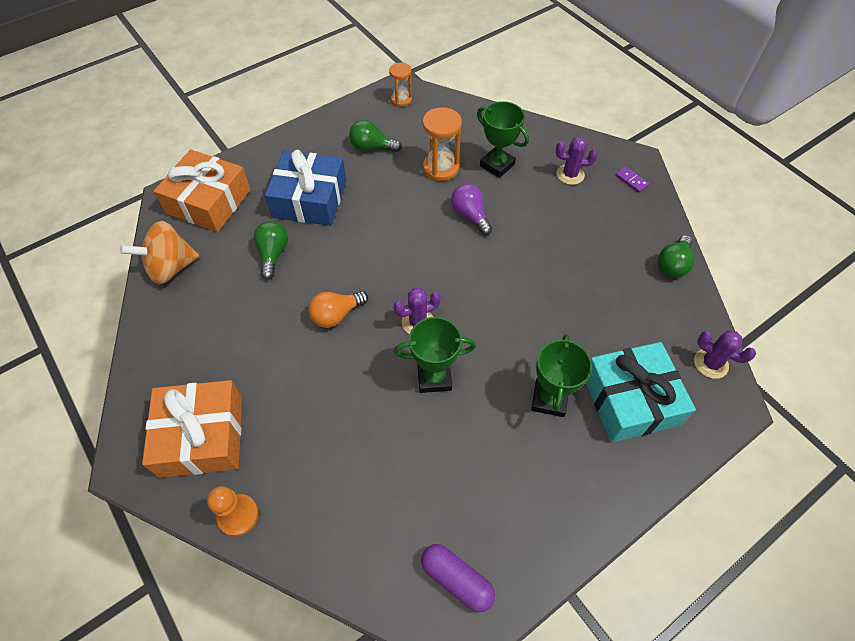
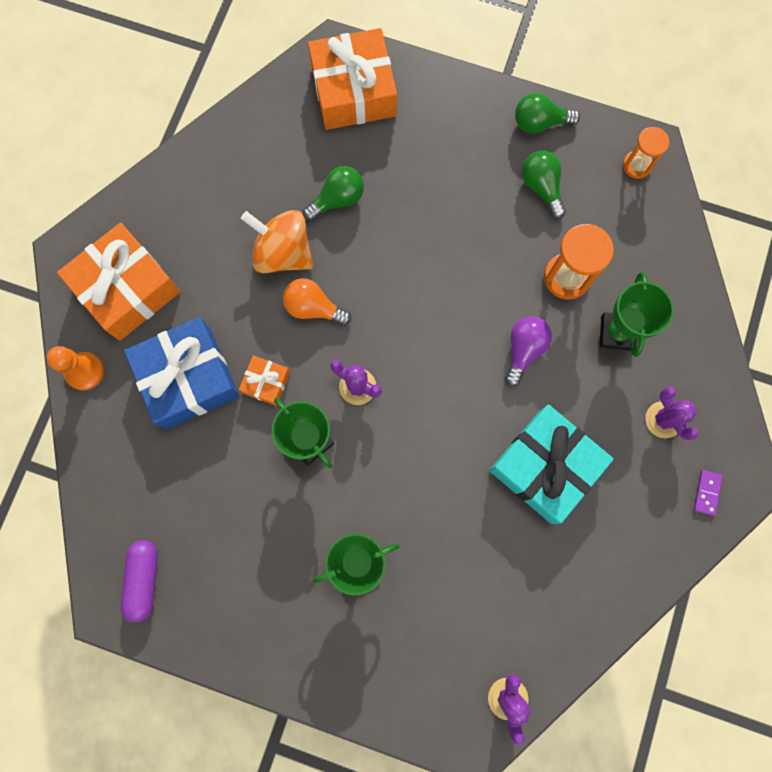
camera: 55 degrees right, 20 degrees up
orange spinning top [120,221,199,284] -> orange spinning top moved to [241,210,313,273]
blue gift [265,150,347,226] -> blue gift moved to [124,317,239,429]
turquoise gift [586,342,696,442] -> turquoise gift moved to [489,404,614,524]
green light bulb [658,235,695,277] -> green light bulb moved to [515,93,580,134]
none -> orange gift [239,355,290,406]

